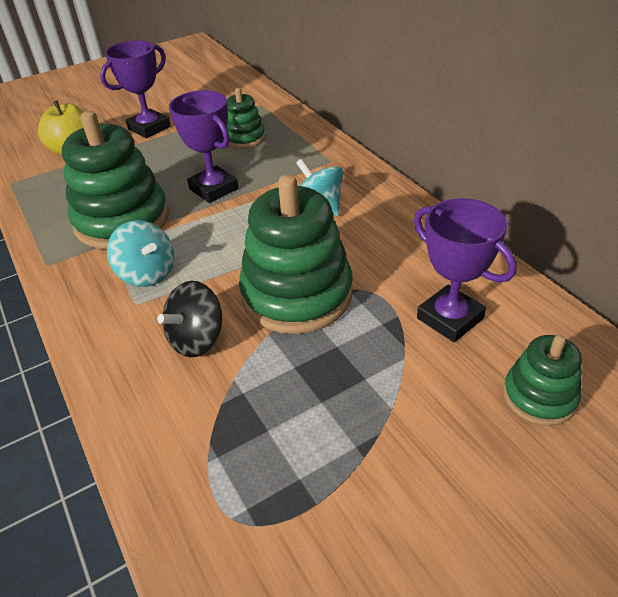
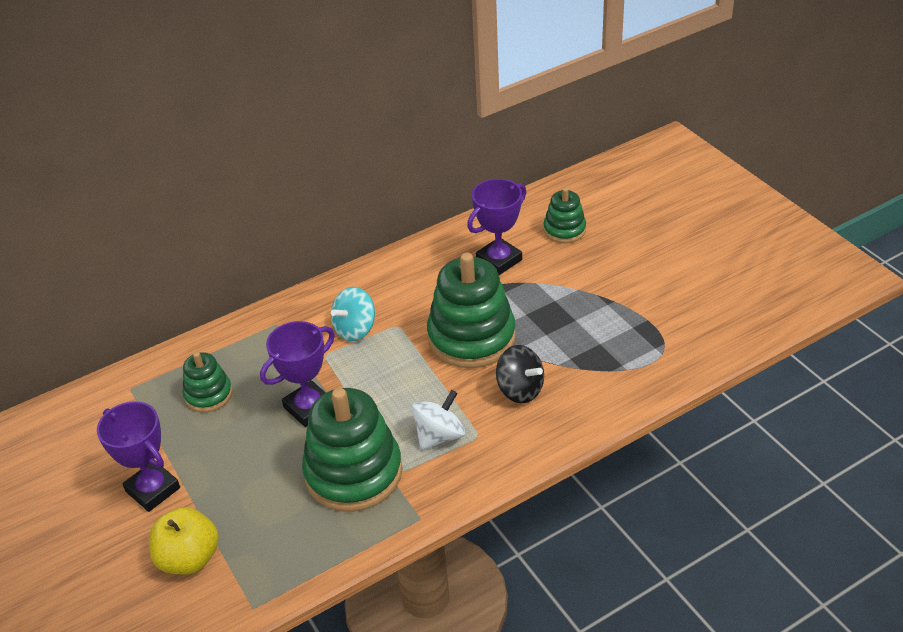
camera: 90 degrees left, 0 degrees up
turquoise spinning top [107,220,174,287] -> white spinning top [412,390,465,450]

